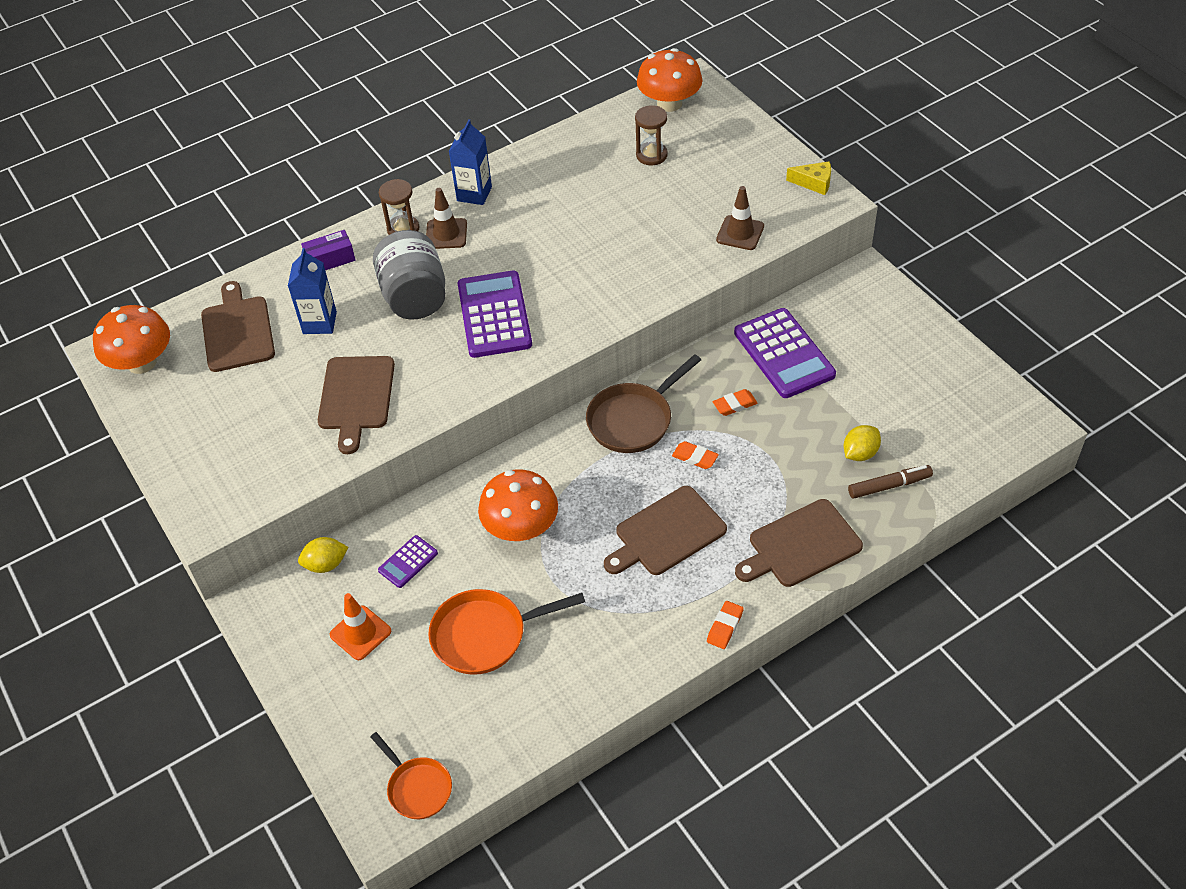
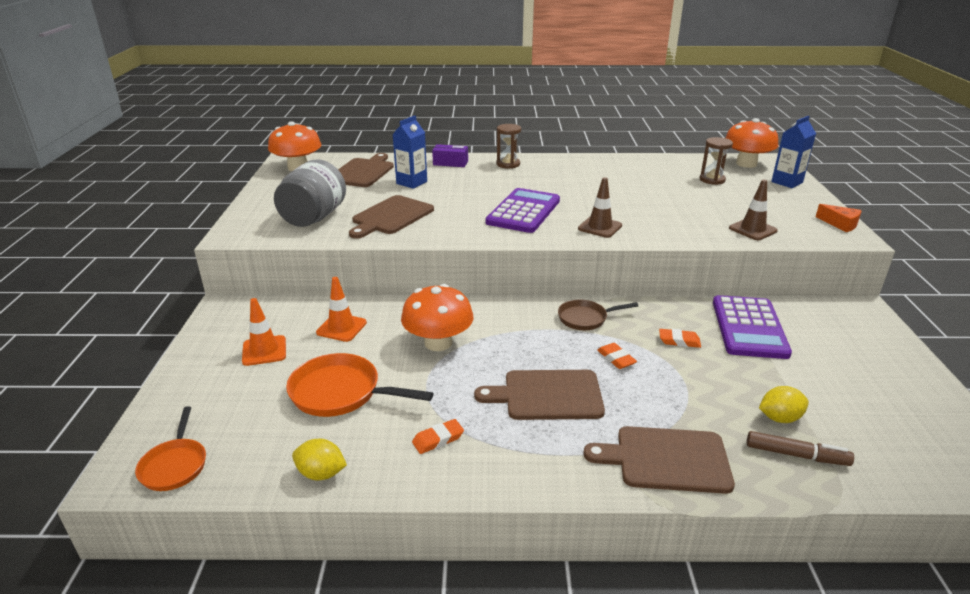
camera: 30 degrees right, 20 degrees down
yellow lemon [298,537,348,573] -> yellow lemon moved to [292,439,347,481]
grey jar [373,230,446,320] -> grey jar moved to [274,159,346,227]
purple calculator [378,535,438,588] -> orange traffic cone [316,277,367,342]
brown traffic cone [426,188,467,249] -> brown traffic cone moved to [578,177,622,238]
blue carton [449,119,492,205] -> blue carton moved to [771,116,816,188]
brown pan [586,354,701,453] -> brown pan [558,300,638,330], size x0.64
orange eraser [707,601,744,649] -> orange eraser moved to [412,419,464,454]
yellow cheese [786,161,831,195] -> orange cheese [816,204,861,232]

